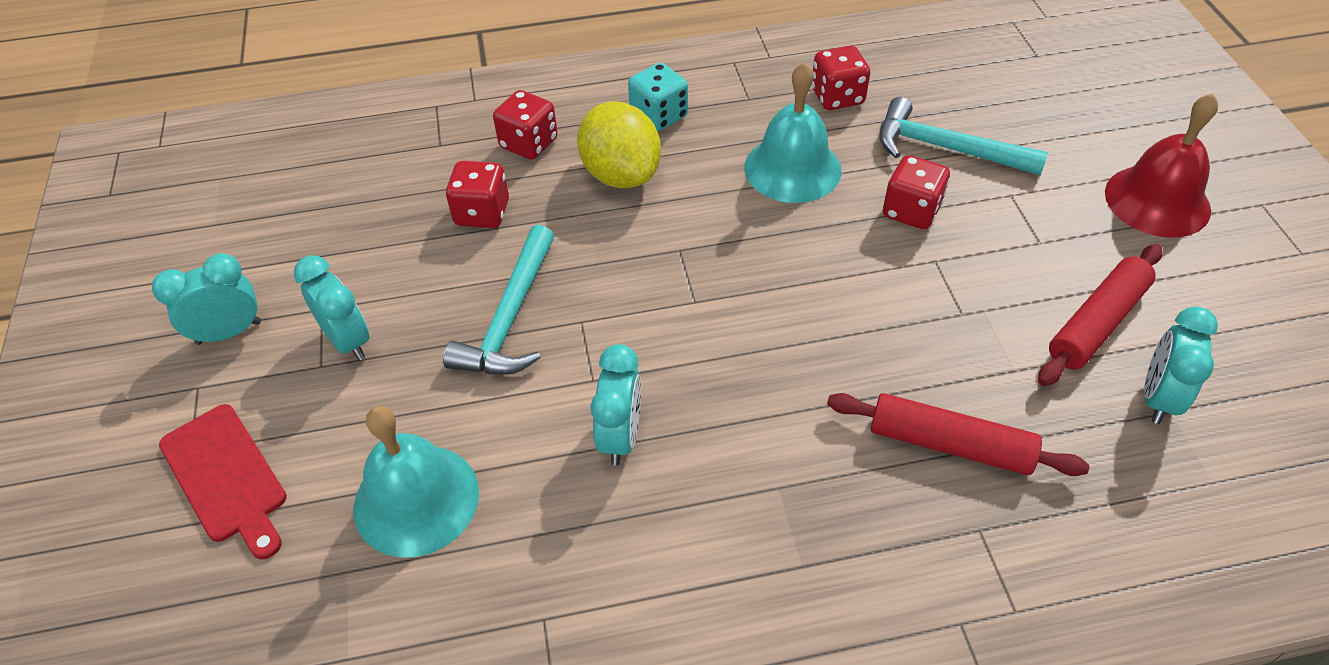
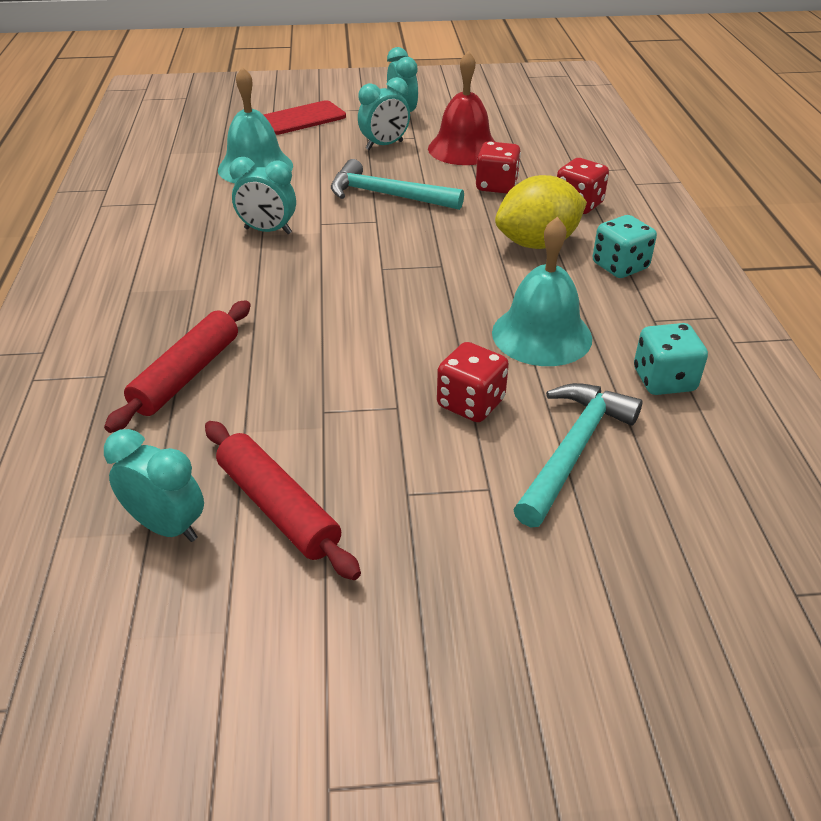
camera: 95 degrees right, 10 degrees down
red dice [812,46,870,110] -> turquoise dice [634,323,708,395]
red bell [1105,93,1218,238] -> red bell moved to [428,51,495,165]

